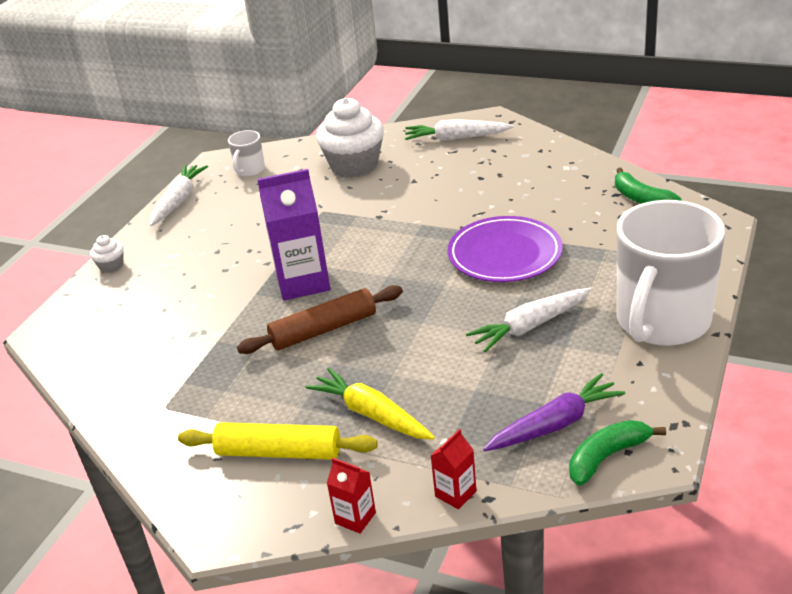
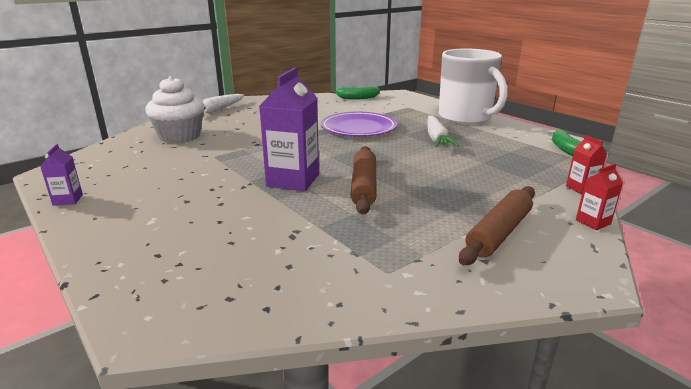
camera: 65 degrees left, 10 degrees down
white cupcake [90,235,124,273] -> none
white carrot [150,164,208,226] -> purple carton [40,144,83,206]
yellow rolling pin [178,422,378,460] -> brown rolling pin [459,186,535,265]
white mug [228,130,265,176] -> none
yellow carrot [306,368,435,440] -> none
purple carrot [483,373,625,451] -> none

